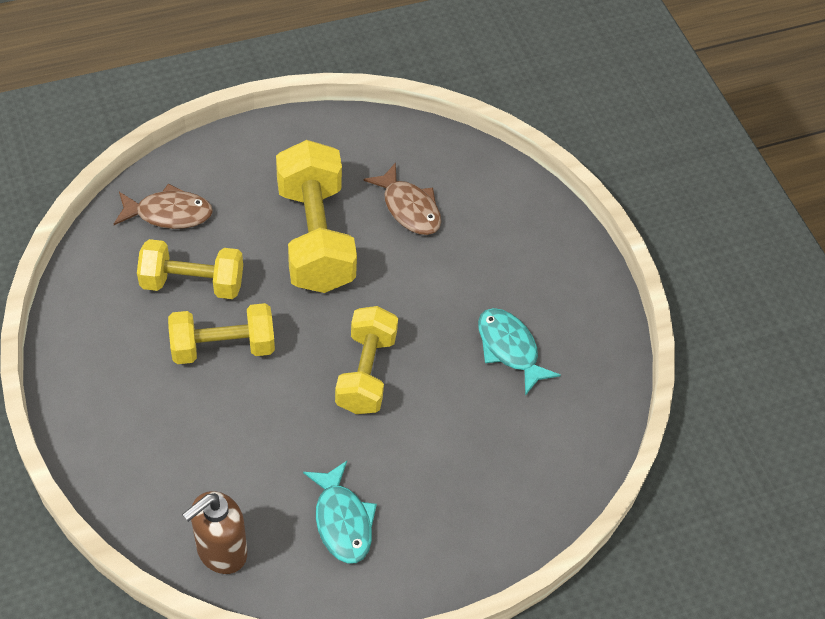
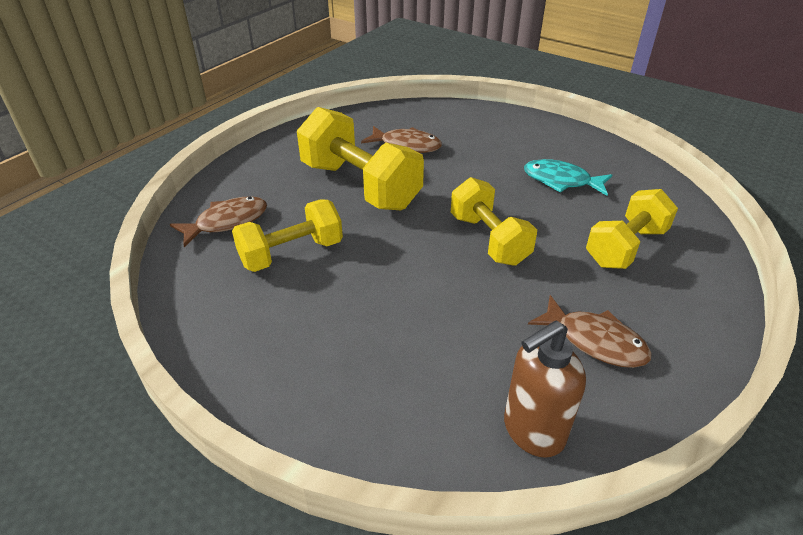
camera: 30 degrees left, 15 degrees down
yellow dumbbell [168,303,275,364] -> yellow dumbbell moved to [586,189,678,269]
brown soap dispenser [182,491,247,574] -> brown soap dispenser turned 45 degrees clockwise [504,321,586,458]
turquoise fish [303,461,377,564] -> brown fish [528,295,652,368]

